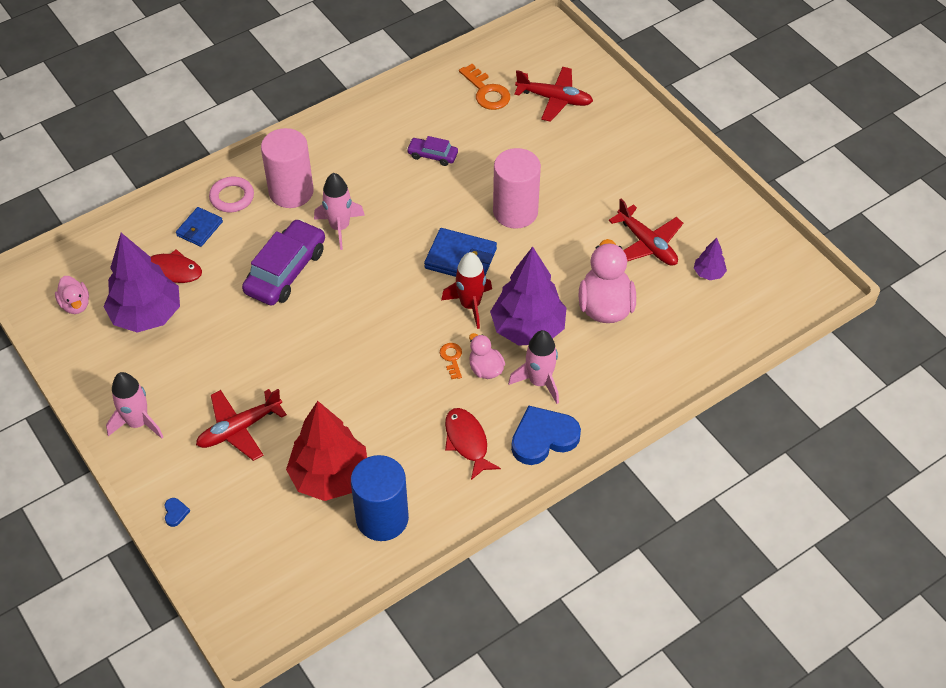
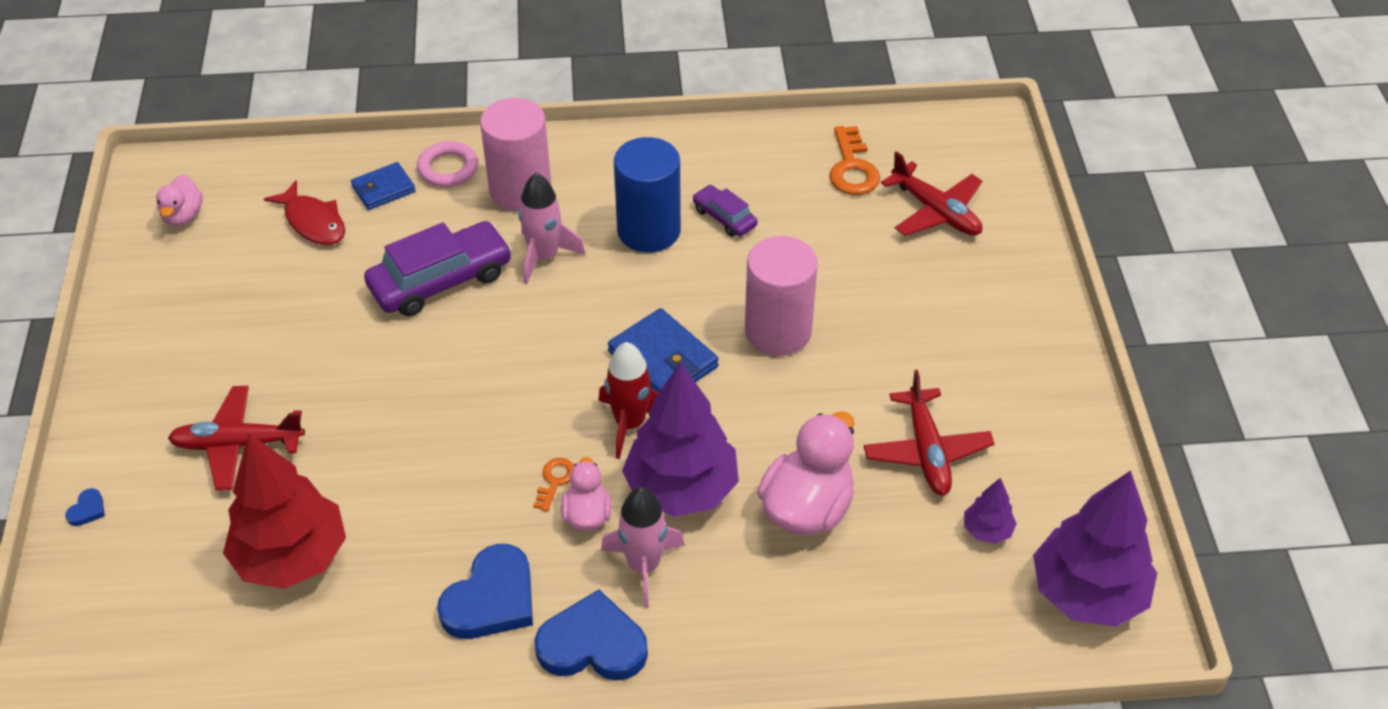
camera: 30 degrees right, 5 degrees down
purple tree [104,233,180,333] -> purple tree moved to [1033,471,1157,627]
pink rocket [106,372,163,439] -> none
blue cylinder [351,455,409,541] -> blue cylinder moved to [614,137,681,252]
red fish [445,408,501,480] -> blue heart [437,544,533,639]

